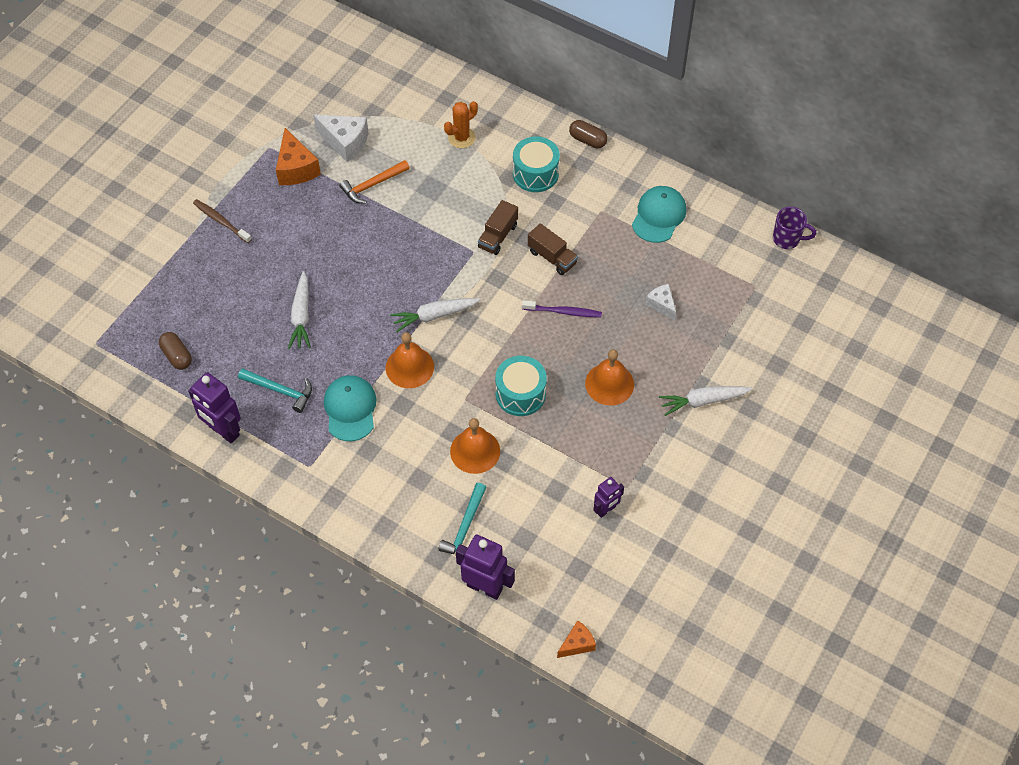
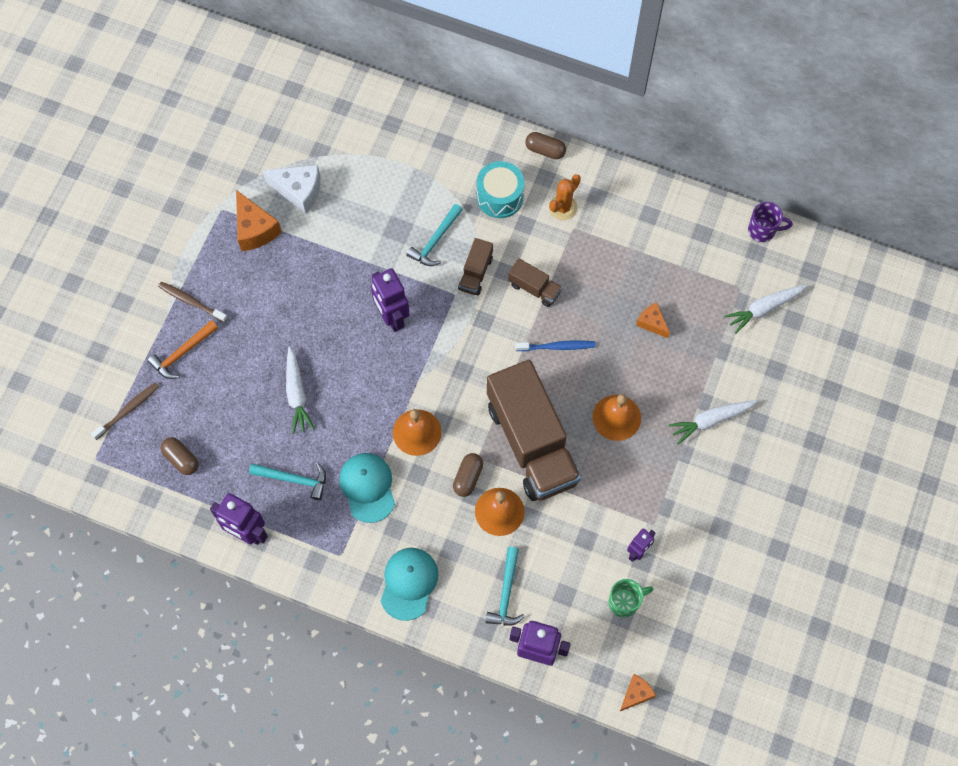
camera: 10 degrees left, 10 degrees up
orange hammer [339,160,410,204] -> orange hammer moved to [147,320,218,379]
white carrot [390,298,481,332] -> white carrot moved to [724,285,807,334]
orange cactus [444,101,478,148] -> orange cactus moved to [549,174,581,220]
turquoise drum [495,356,547,416] -> brown truck [487,359,581,501]
purple toothbrush [522,300,602,318] -> blue toothbrush [515,340,596,351]
turquoise cap [632,186,686,243] -> turquoise cap moved to [381,548,438,621]
white cheese [645,284,676,321] -> orange cheese [636,303,670,338]
none -> brown toothbrush [91,382,159,440]
none -> purple robot [371,268,410,332]
none -> turquoise hammer [406,204,463,266]
none -> brown capsule [453,453,483,497]
none -> green mug [609,579,653,617]

